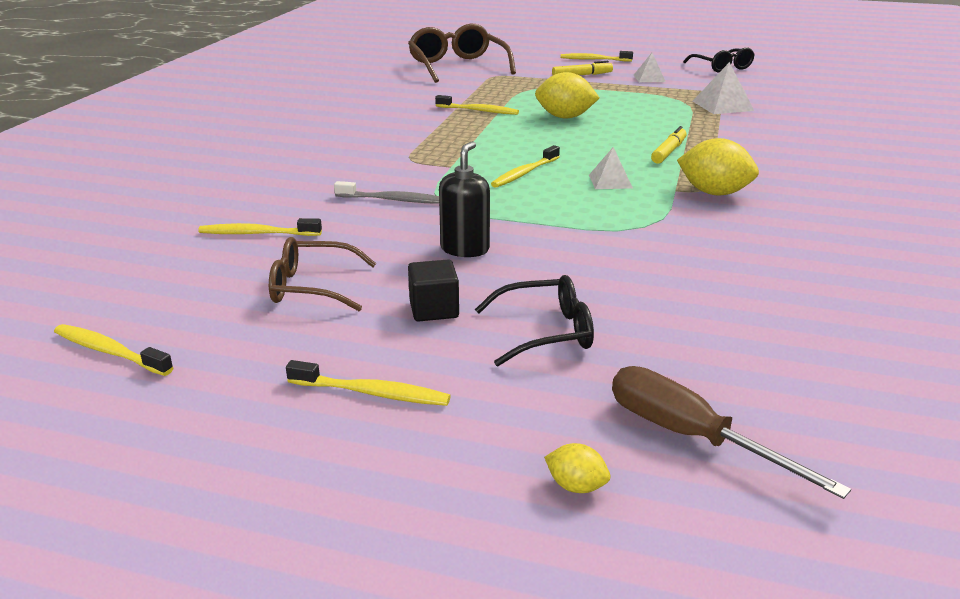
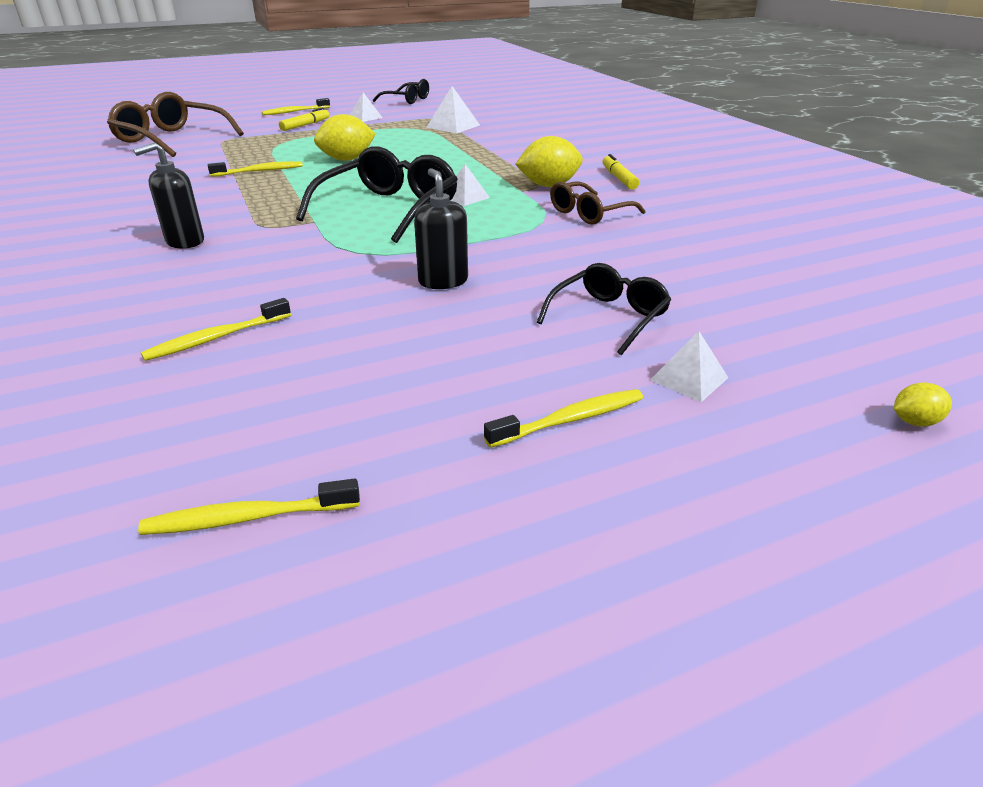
camera: 40 degrees left, 5 degrees up
brown glasses [269,237,377,311] -> brown glasses moved to [550,181,646,225]
grey toothbrush [334,181,439,204] -> none
black cube [408,260,459,322] -> none
yellow toothbrush [491,145,560,188] -> black glasses [296,146,458,243]
yellow lemon [544,443,610,493] -> yellow lemon moved to [894,382,952,427]
brown screwdriver [612,366,851,499] -> none
yellow marker [651,126,687,164] -> yellow marker moved to [602,154,639,190]
none -> black soap dispenser [133,143,204,249]
none -> white pyramid [650,331,728,402]

